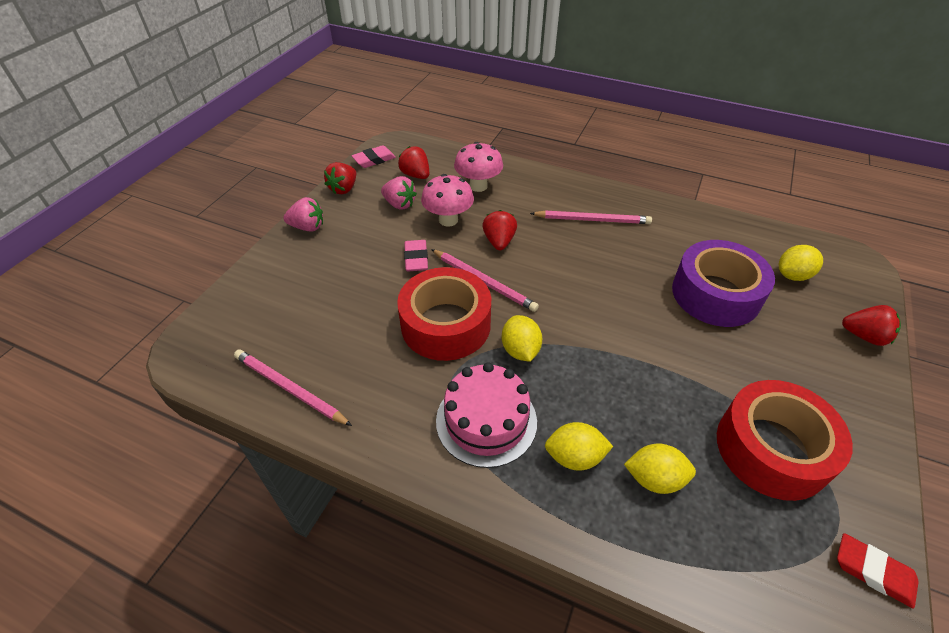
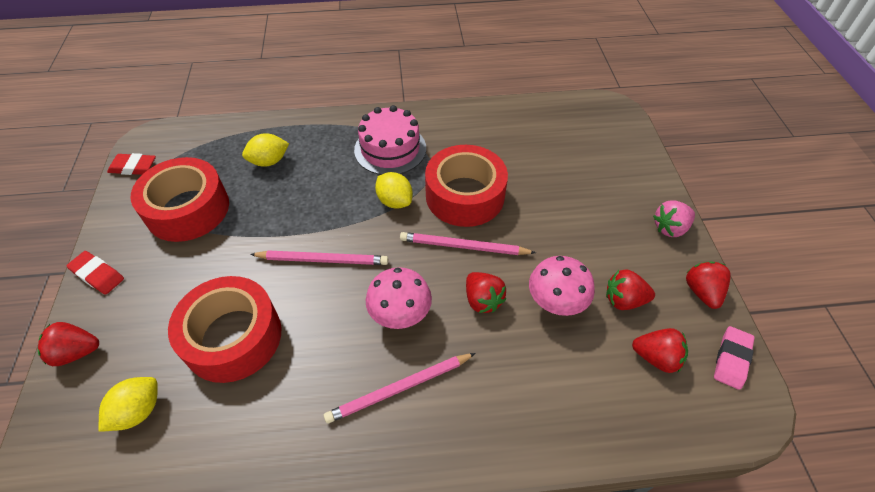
camera: 150 degrees right, 5 degrees up
pink pencil [234,350,352,426] -> pink pencil moved to [250,250,388,265]
pink strawberry [381,176,417,210] -> red strawberry [606,269,655,310]
pink eraser [404,240,428,271] -> none
pink mushroom [454,142,503,192] -> pink mushroom moved to [366,267,432,329]
yellow lemon [545,422,613,471] -> none
purple tape [672,240,775,327] -> red tape [168,276,281,383]
none -> red eraser [66,251,124,295]

